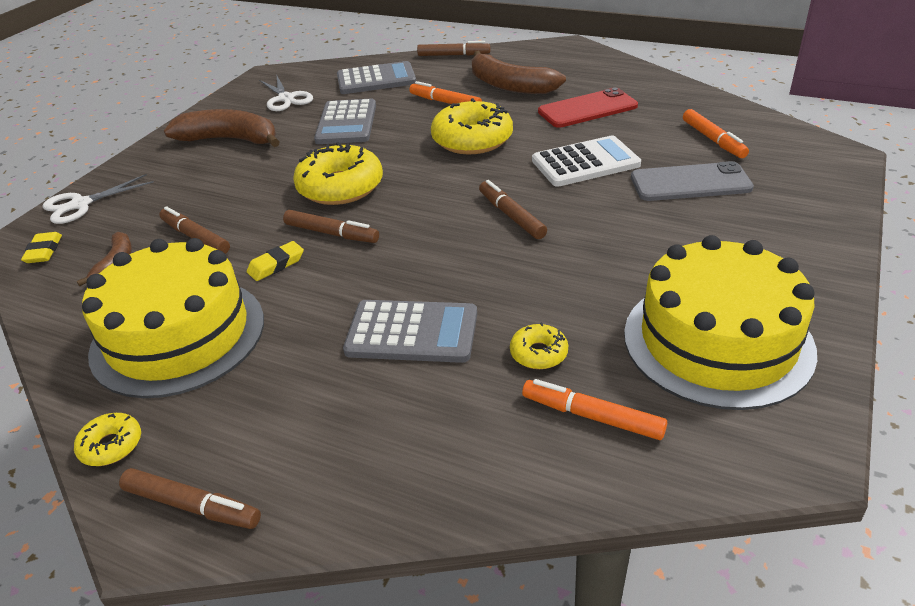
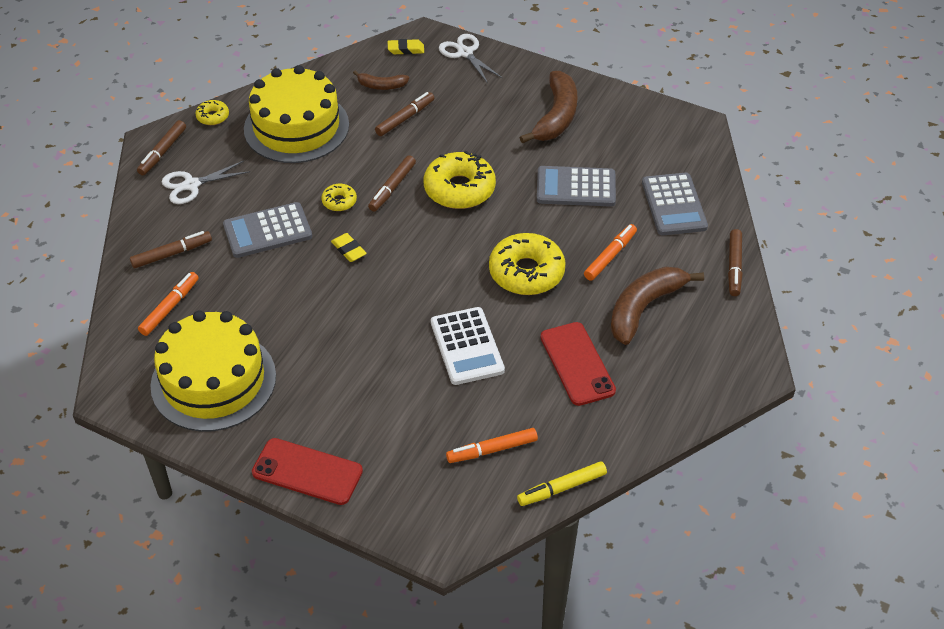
camera: 90 degrees right, 10 degrees up
yellow eraser [247,241,304,281] -> yellow eraser moved to [331,233,367,262]
white scissors [259,74,313,111] -> white scissors moved to [162,161,250,204]
grey calculator [343,300,477,363] -> grey calculator turned 60 degrees clockwise [223,202,312,258]
brown marker [479,180,547,239] -> brown marker moved to [130,231,212,268]
yellow donut [510,322,568,369] -> yellow donut moved to [321,184,357,211]
grey phone [631,161,754,201] -> none
none -> red phone [252,438,363,505]
none -> yellow marker [517,461,607,506]

